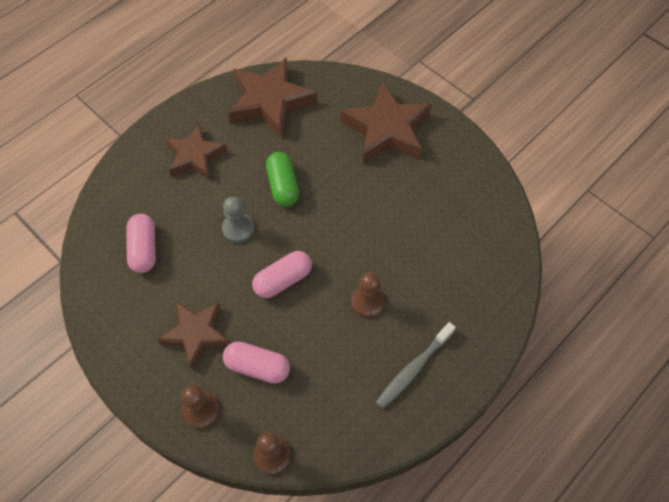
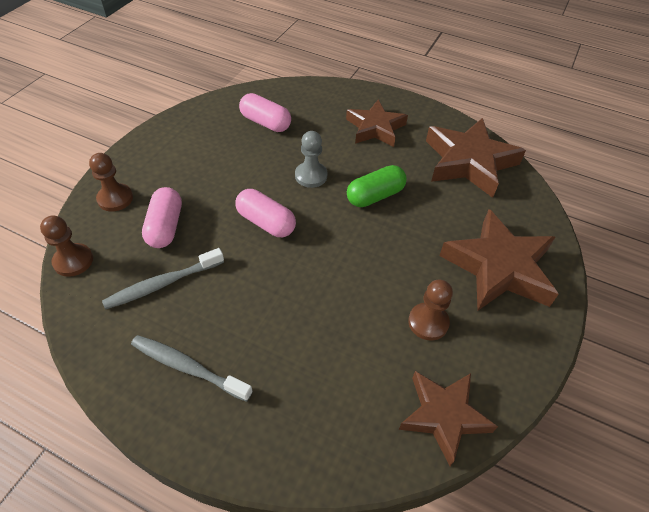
camera: 70 degrees right, 10 degrees down
pink capsule [127,214,156,273] -> pink capsule turned 60 degrees clockwise [239,93,291,132]
brown star [157,302,230,370] -> brown star moved to [399,371,498,466]
brown pawn [351,272,385,318] -> brown pawn moved to [408,280,453,341]
none -> grey toothbrush [102,248,224,309]

